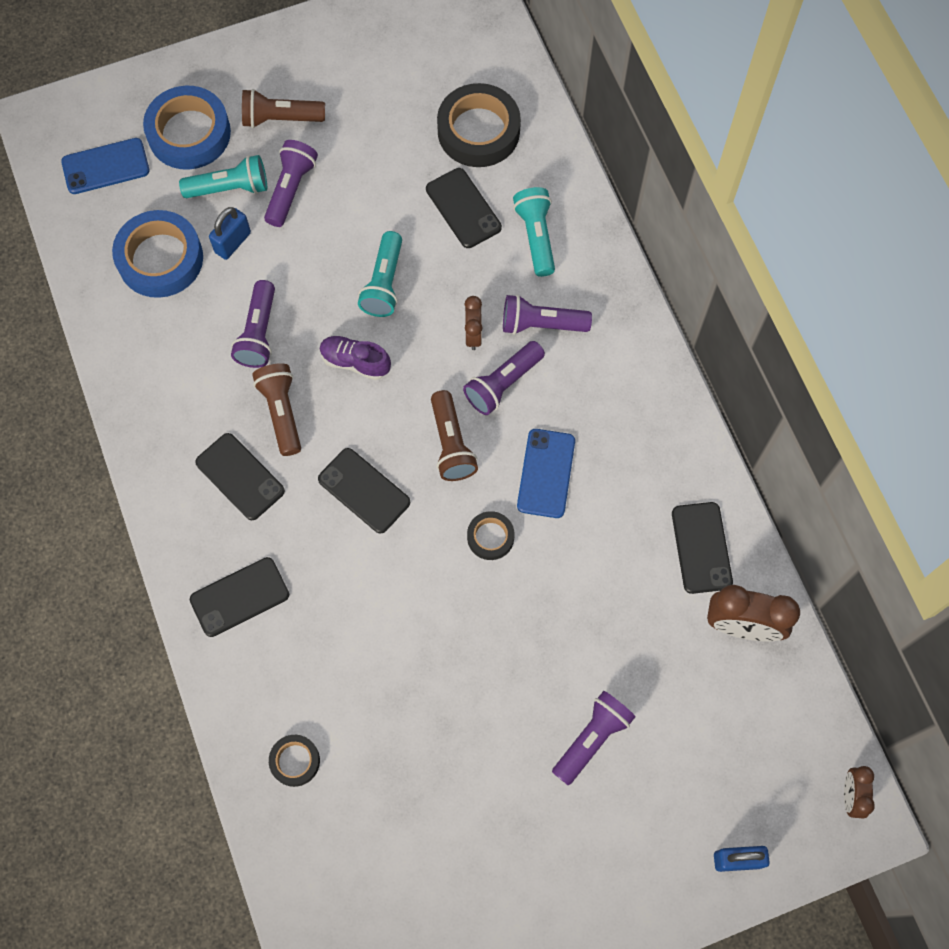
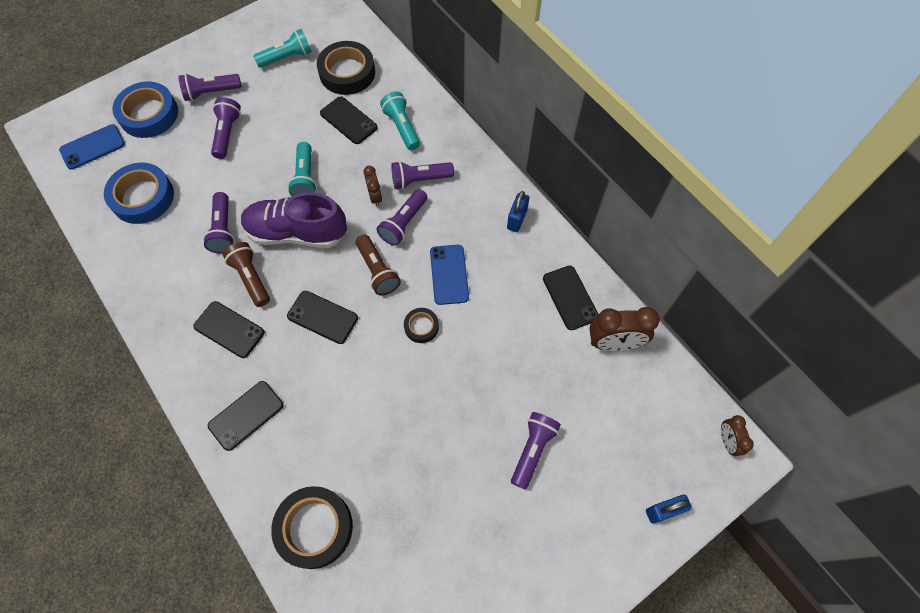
camera: 15 degrees left, 5 degrees down
turquoise flashlight [179,155,267,198] -> turquoise flashlight moved to [253,29,312,68]
blue padlock [209,207,251,260] -> blue padlock moved to [507,191,529,232]
brown flashlight [242,89,325,128] -> purple flashlight [178,74,242,101]
black tape [269,735,320,787] -> black tape [271,486,353,569], size x1.95
purple shoe [320,336,391,380] -> purple shoe [241,193,347,248], size x1.94

